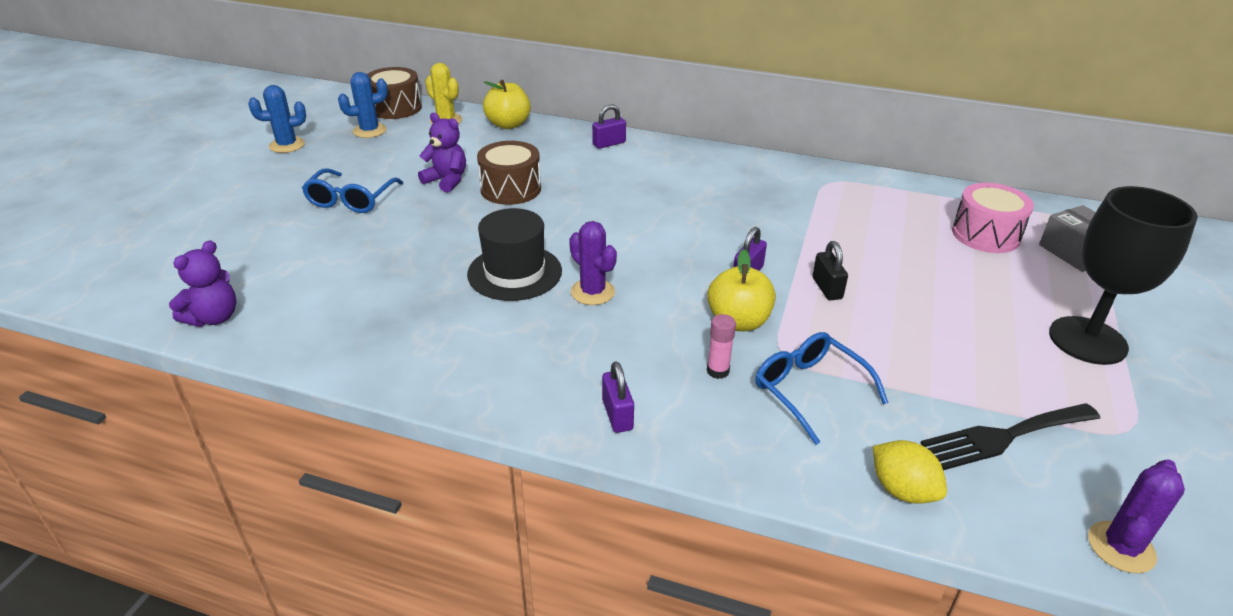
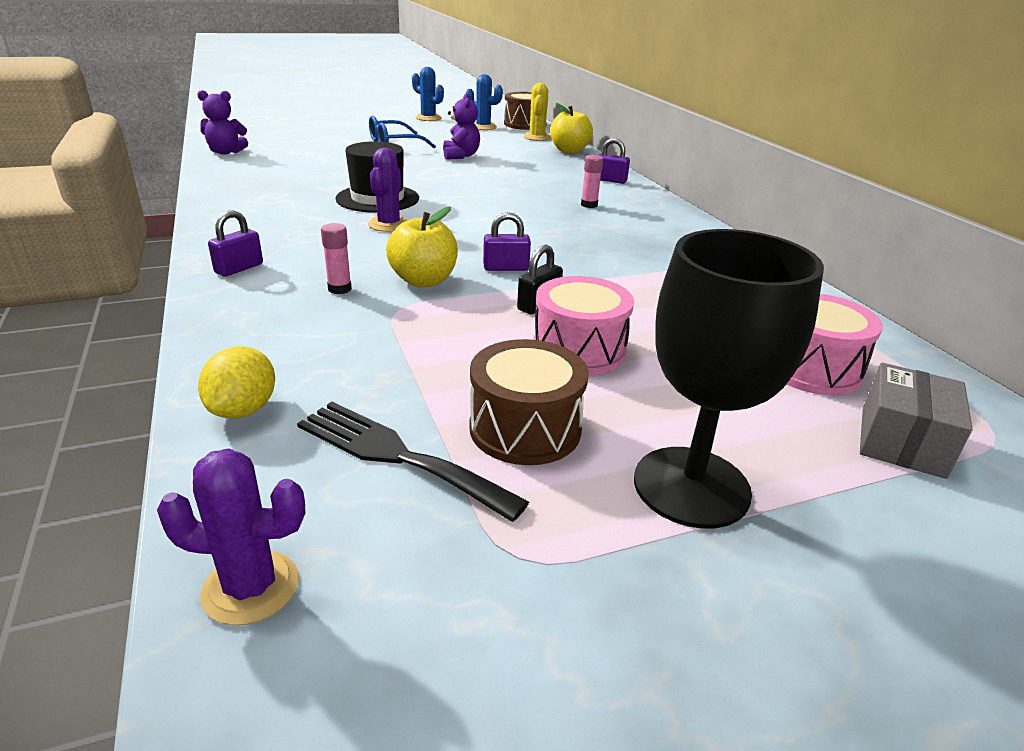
camera: 50 degrees right, 5 degrees down
brown drum [477,141,541,205] -> brown drum moved to [469,339,588,465]
blue glasses [755,332,889,445] -> none
none -> pink drum [533,276,634,375]
none -> pink glue stick [581,155,603,208]

